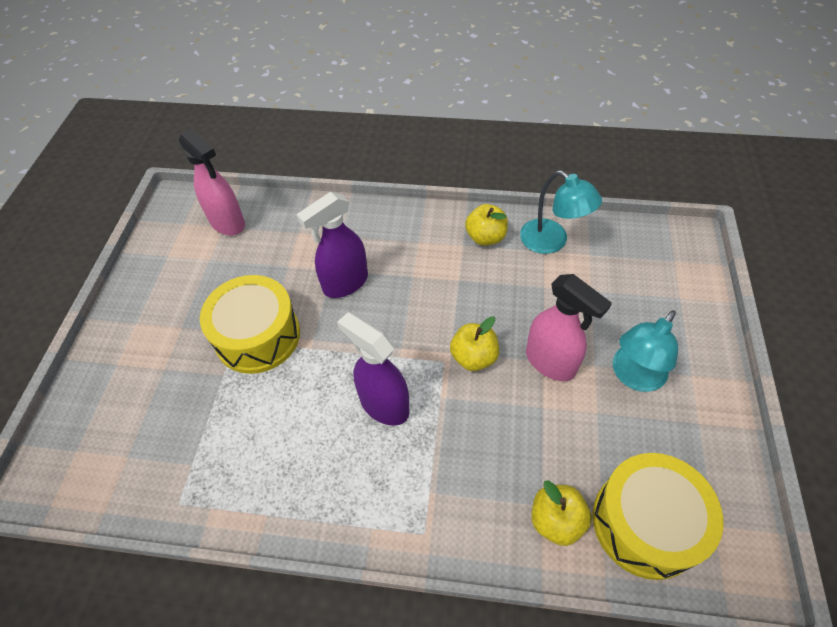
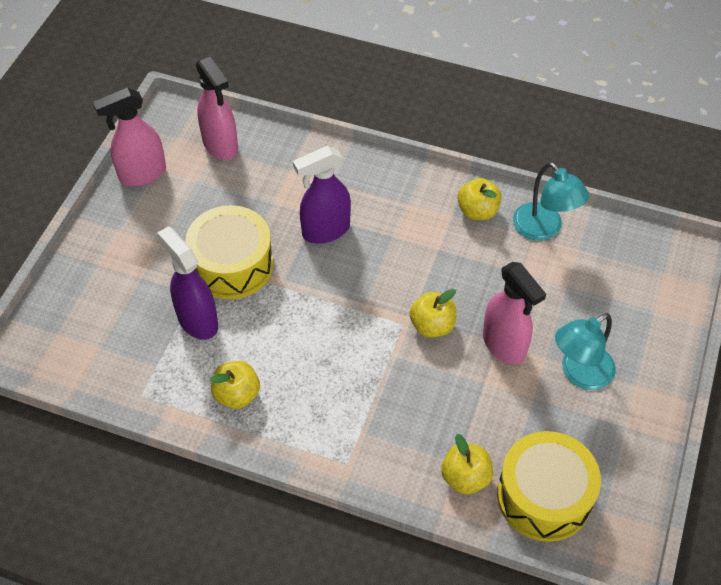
camera: 10 degrees right, 0 degrees up
purple spray bottle [337,312,410,426] -> purple spray bottle moved to [157,226,218,340]
none -> pink spray bottle [93,88,166,186]
none -> yellow apple [210,361,260,409]

